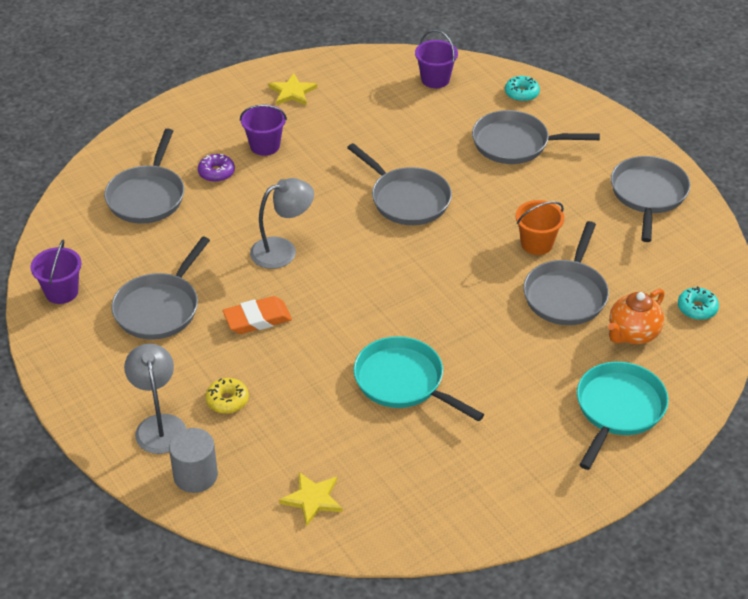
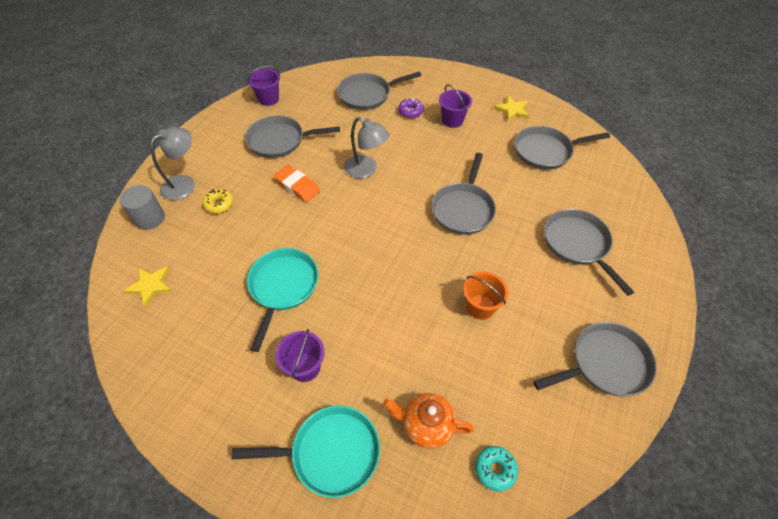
camera: 60 degrees right, 10 degrees up
purple bucket [415,30,458,88] -> purple bucket moved to [276,329,324,382]
turquoise donut [505,76,540,102] -> none
grey pan [523,221,609,325] -> grey pan moved to [515,126,610,170]

